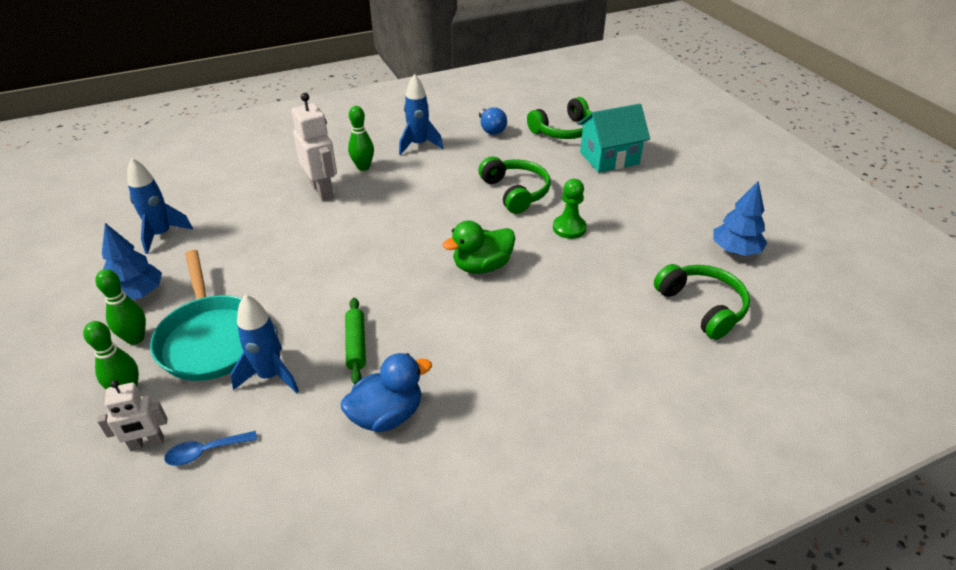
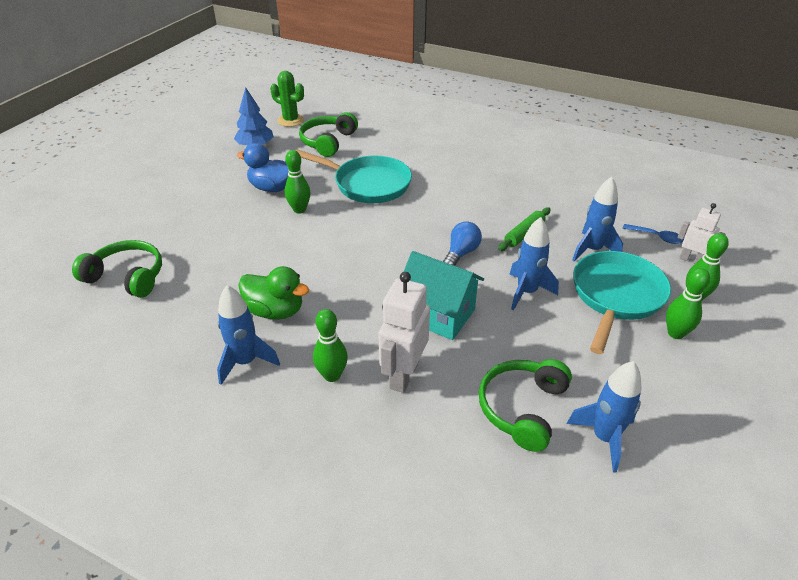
camera: 130 degrees left, 0 degrees up
blue tree [102,223,162,300] -> none
blue duck [340,353,432,432] -> blue duck moved to [237,143,289,192]
green duck [442,221,515,274] -> green duck moved to [238,266,309,320]
green headphones [478,156,551,214] -> green headphones moved to [479,359,572,452]
blue light bulb [479,107,507,135] -> blue light bulb moved to [443,221,482,266]
green pawn [553,179,587,239] -> green bowling pin [285,150,311,214]
turquoise house [578,104,650,173] -> turquoise house moved to [404,251,484,340]
none -> green cactus [270,71,304,127]
none -> turquoise pan [295,149,412,203]
none -> blue rocket [509,217,559,310]

